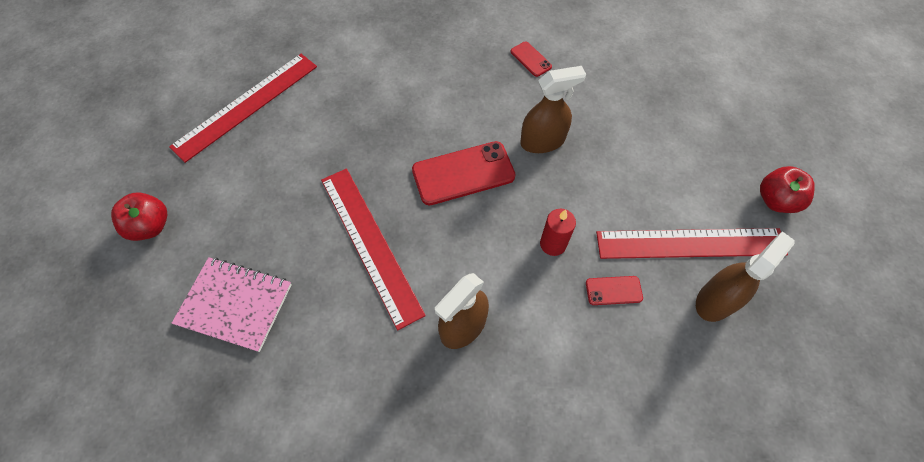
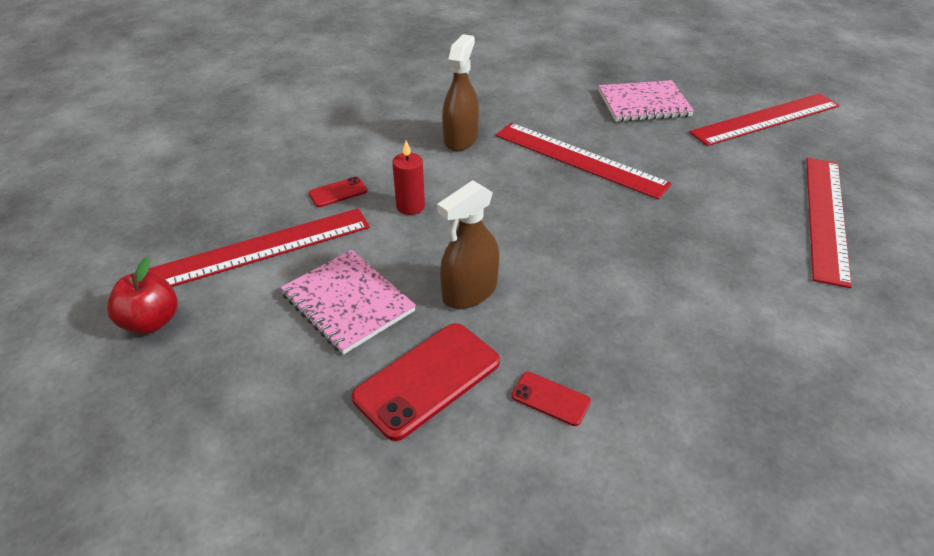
camera: 155 degrees right, 20 degrees down
red apple [111,193,168,241] -> red ruler [689,93,840,146]
red phone [412,141,515,205] -> red phone moved to [352,323,500,441]
brown spray bottle [696,231,795,322] -> none
none -> pink notebook [280,250,416,355]

